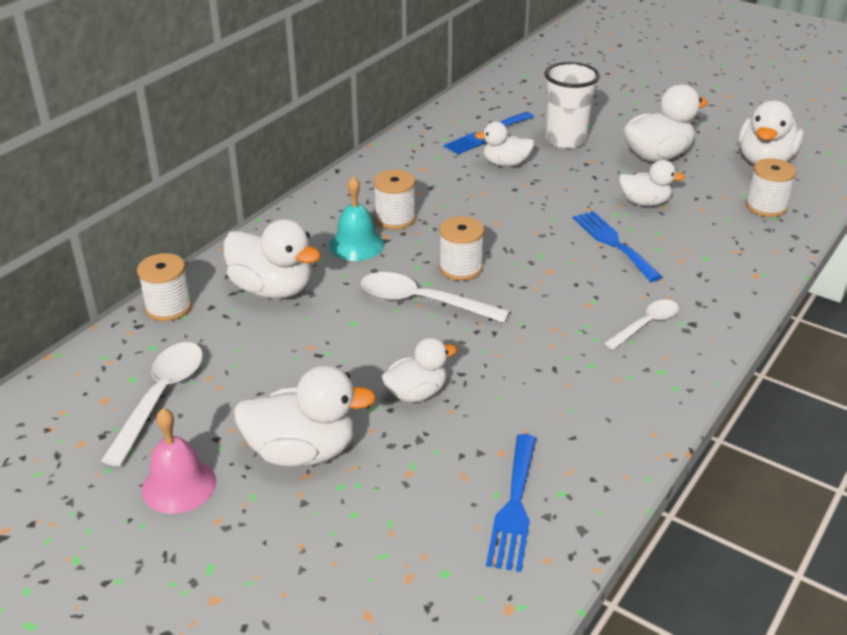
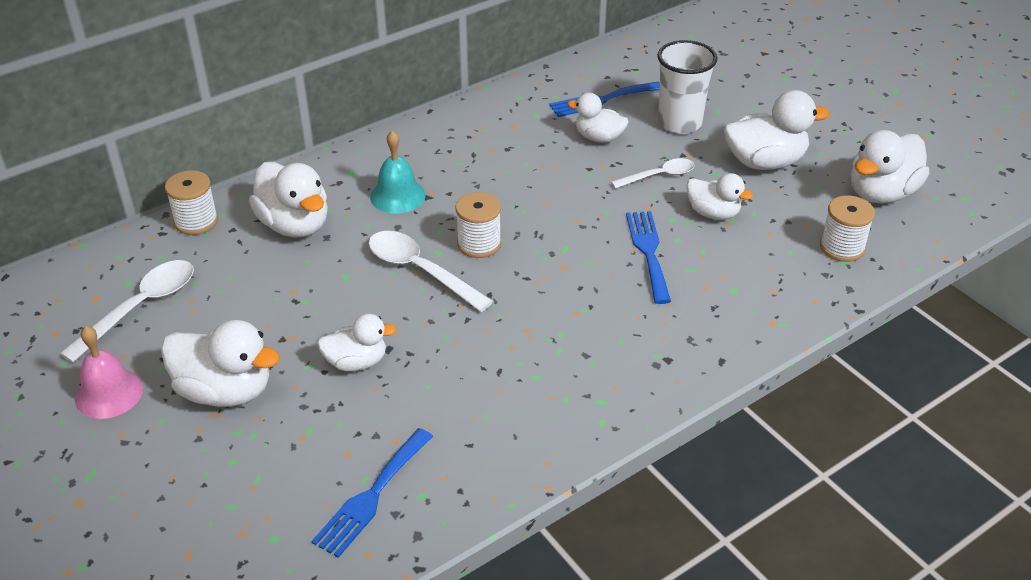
camera: 20 degrees right, 5 degrees up
white spool [374,170,416,230] -> none
white spoon [604,300,679,350] -> white spoon moved to [611,158,694,188]

